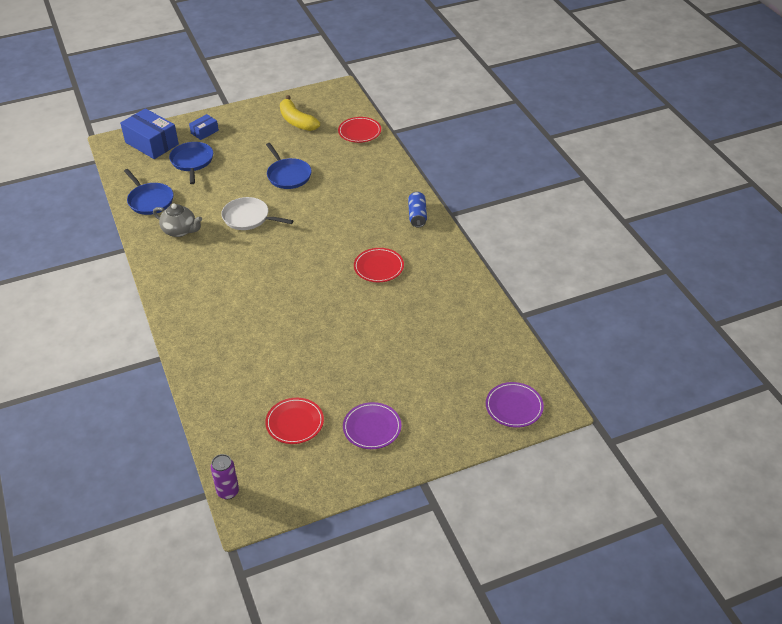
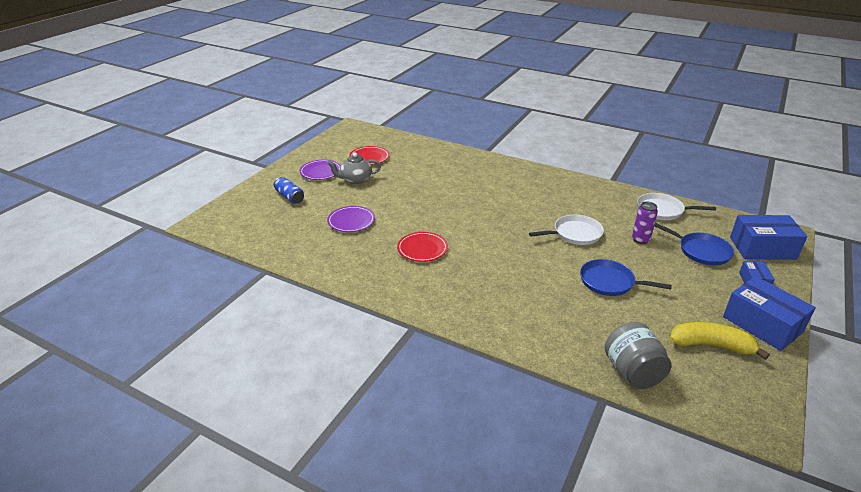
camera: 140 degrees right, 10 degrees down
blue pan [124,169,174,215] -> white pan [637,193,716,220]
grey teapot [153,204,202,237] -> grey teapot moved to [327,153,381,184]
purple can [211,454,239,499] -> purple can moved to [632,202,658,244]
red plate [338,117,381,143] -> grey jar [605,322,672,389]
blue can [408,191,427,228] -> blue can moved to [274,177,304,204]
purple plate [486,382,544,428] -> purple plate moved to [327,206,375,232]
none -> blue box [723,276,816,351]

